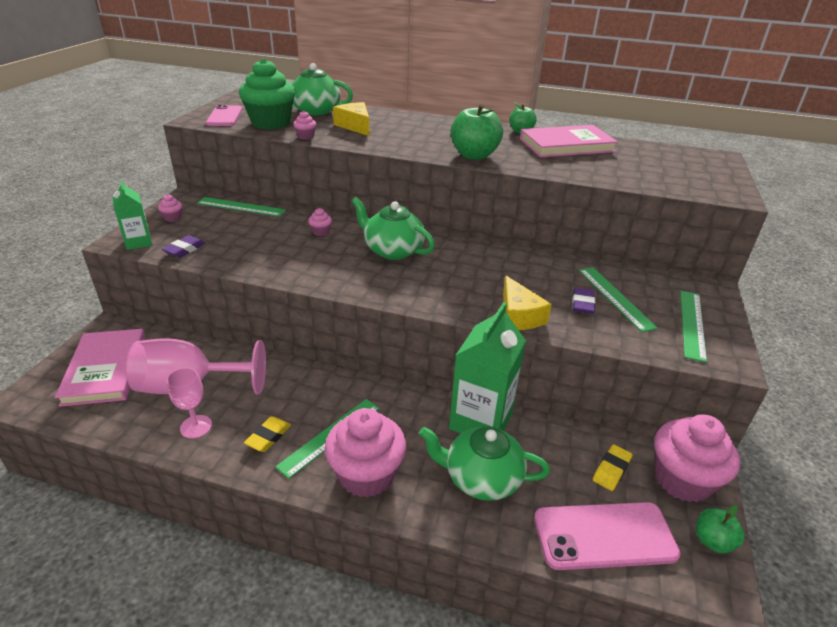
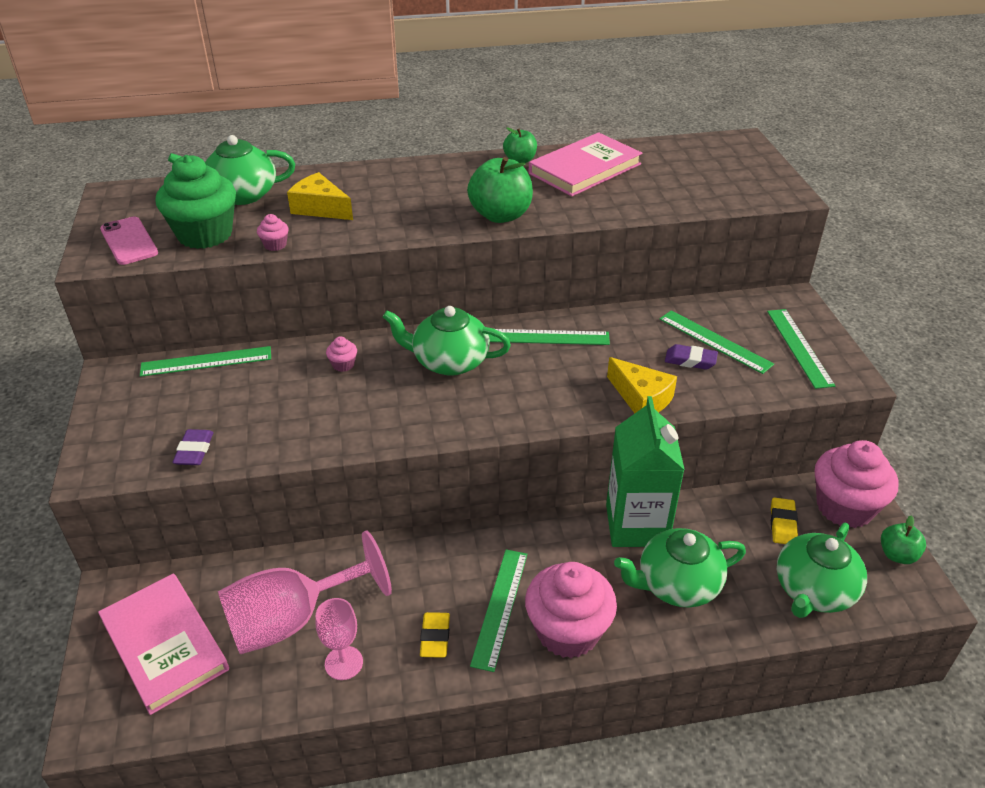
camera: 25 degrees left, 5 degrees up
green carton [113,180,152,250] -> none
pink cupcake [158,194,182,222] -> none
pink phone [534,502,681,570] -> green teapot [777,523,867,618]
purple eraser [572,287,595,314] -> purple eraser turned 60 degrees counterclockwise [665,344,718,370]
none -> green ruler [488,329,610,345]

